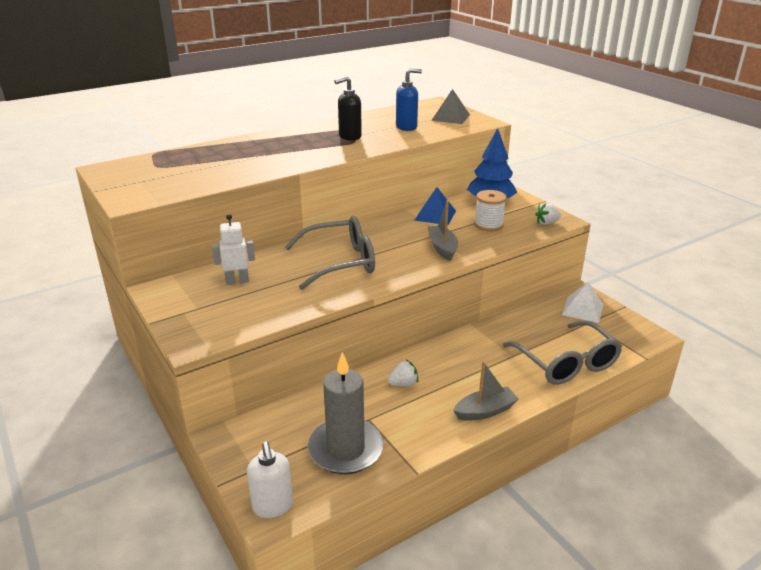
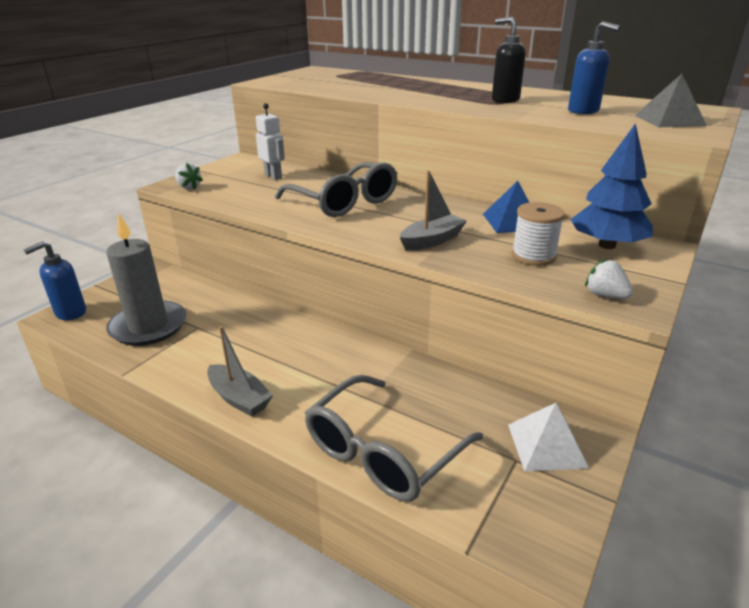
camera: 65 degrees right, 0 degrees up
white soap dispenser [247,442,293,518] -> blue soap dispenser [24,241,86,320]
white strawberry [388,360,418,386] -> white strawberry moved to [175,163,203,190]

